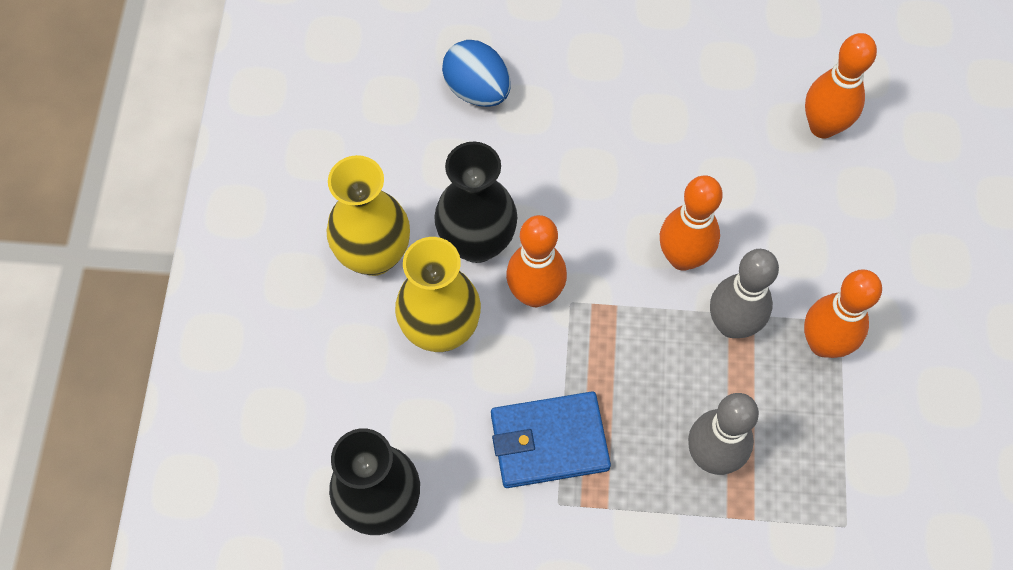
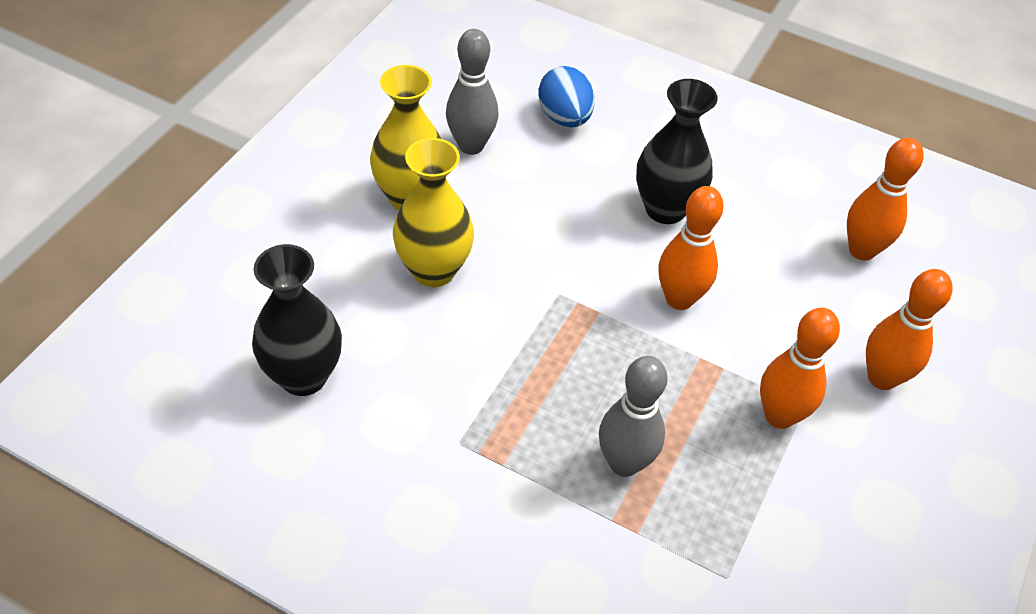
camera: 20 degrees right, 15 degrees down
black vase [434,142,518,263] -> black vase moved to [636,79,718,224]
blue wallet [491,392,611,488] -> none
orange bowling pin [506,215,567,307] -> orange bowling pin moved to [866,269,953,390]
grey bowling pin [710,249,779,338] -> grey bowling pin moved to [446,29,499,155]

